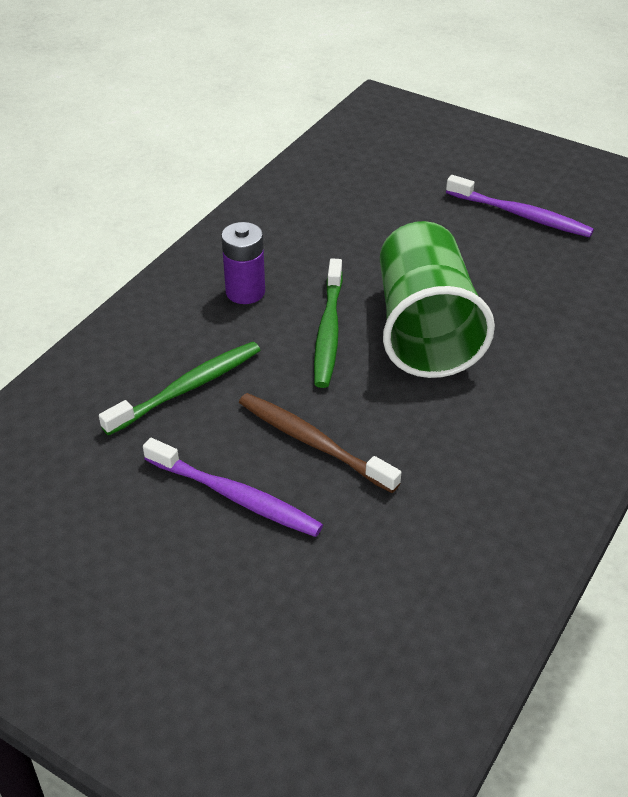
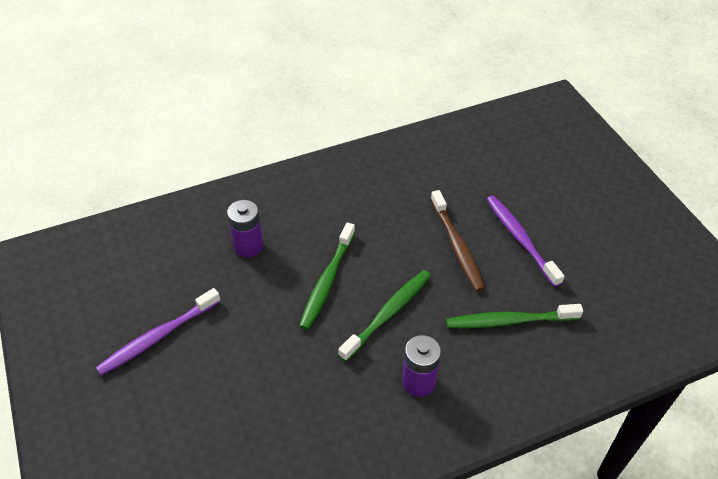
camera: 145 degrees left, 5 degrees up
green cup [380,221,495,378] -> green toothbrush [299,222,355,330]
purple toothbrush [446,175,594,237] -> purple toothbrush turned 105 degrees counterclockwise [96,288,221,376]
none -> purple battery [227,200,264,257]

